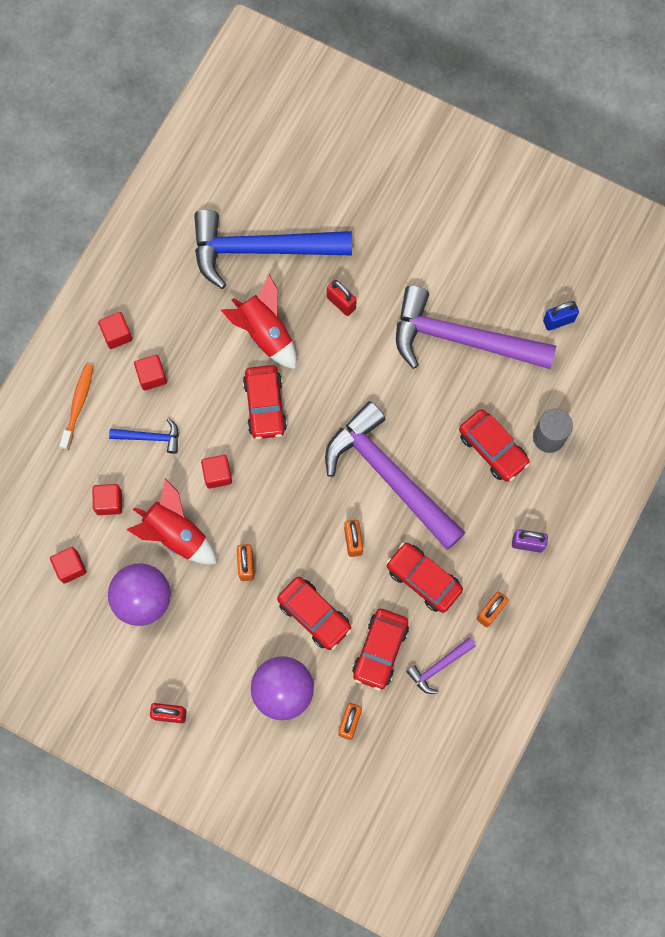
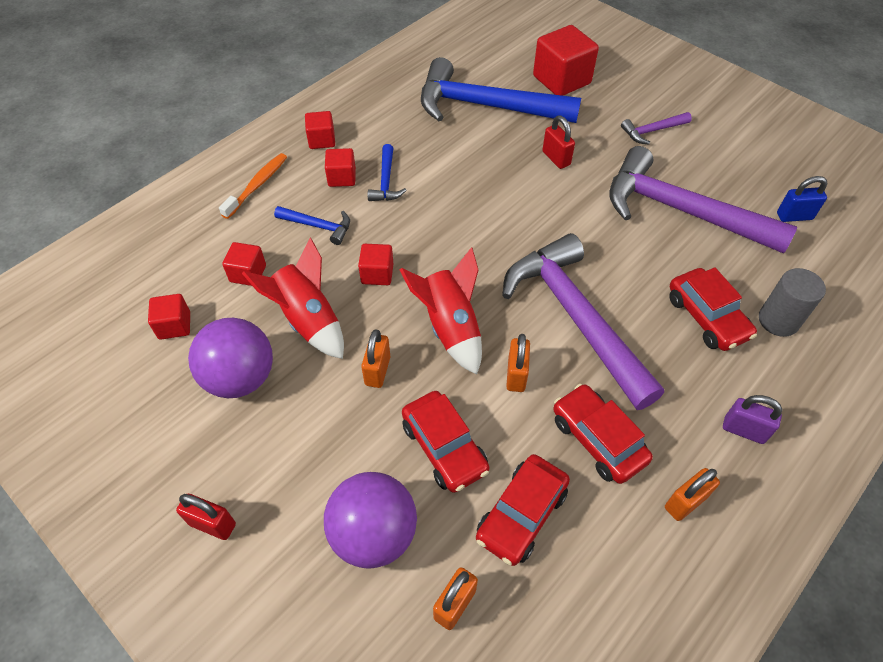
camera: 15 degrees right, 20 degrees down
red rocket [221,274,297,369] -> red rocket moved to [400,247,482,375]
red car [243,365,287,439] -> none
purple hammer [406,637,476,694] -> purple hammer moved to [621,112,692,145]
none -> blue hammer [368,144,407,201]
none -> red cube [533,25,599,96]

